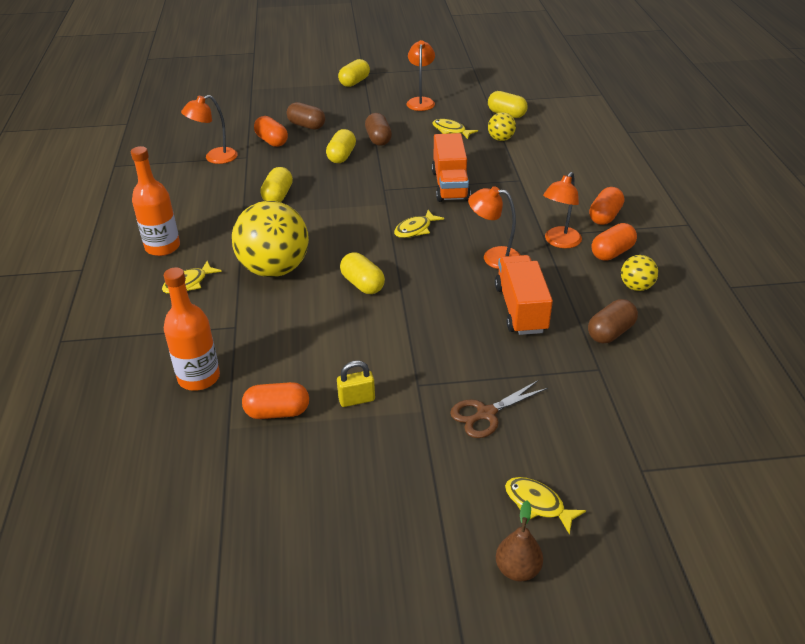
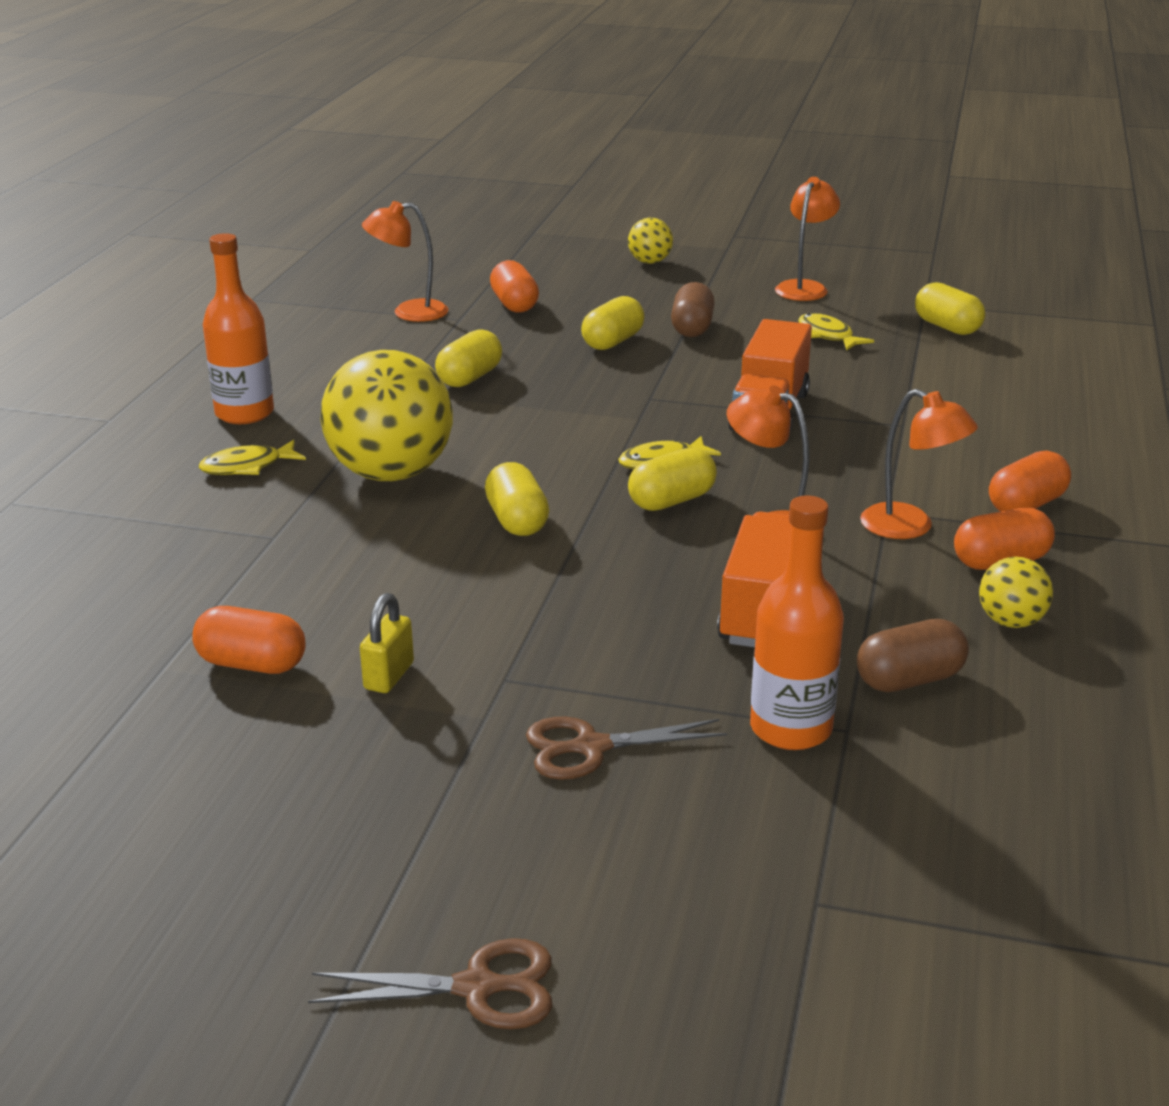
camera: 20 degrees right, 10 degrees down
orange bottle [164,267,220,391] -> orange bottle moved to [750,496,844,750]
brown capsule [287,102,325,130] -> none
yellow padlock [337,361,375,407] -> yellow padlock turned 75 degrees counterclockwise [360,593,414,693]
yellow capsule [338,59,370,87] -> yellow capsule moved to [628,447,717,511]
yellow ball [488,112,516,141] -> yellow ball moved to [628,218,673,264]
brown pear [496,501,543,582] -> brown scissors [308,938,552,1029]
yellow fish [505,477,586,535] -> none
orange lamp [543,172,582,248] -> orange lamp turned 105 degrees counterclockwise [860,389,978,539]

